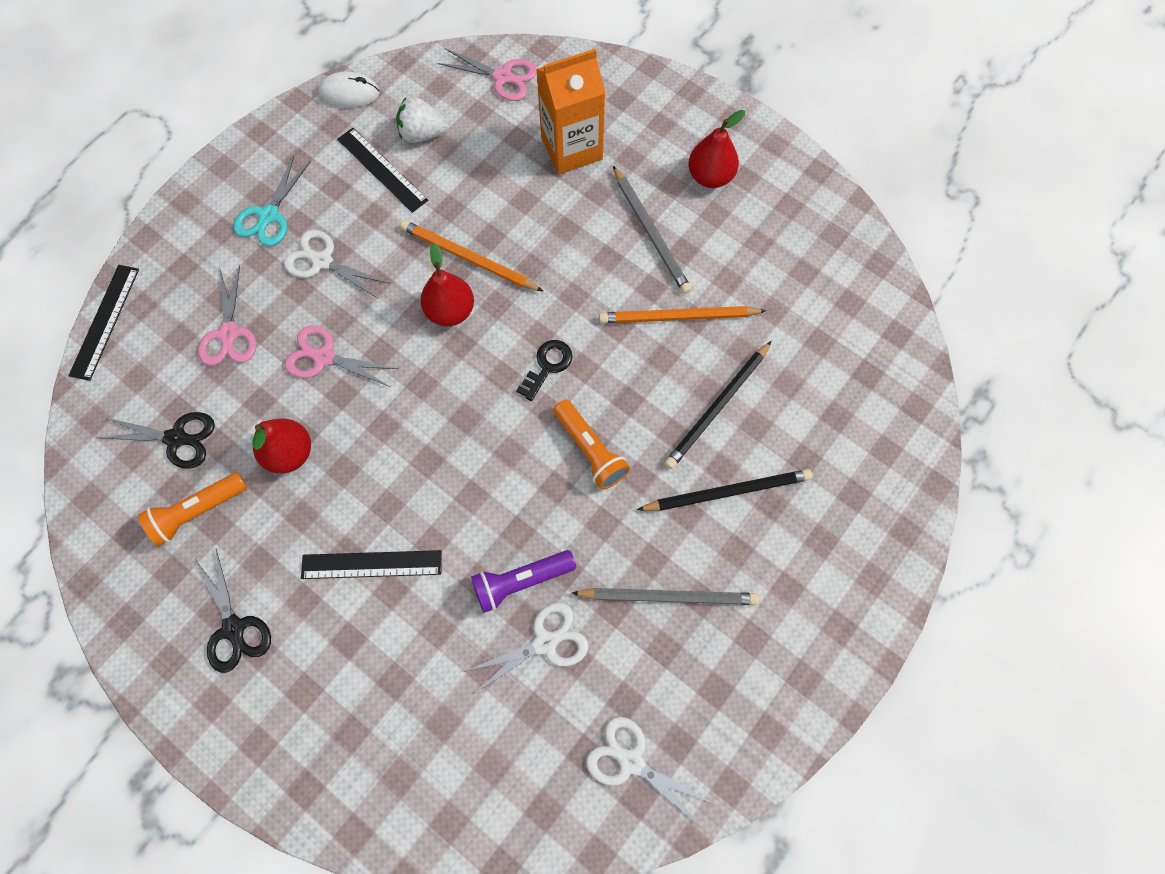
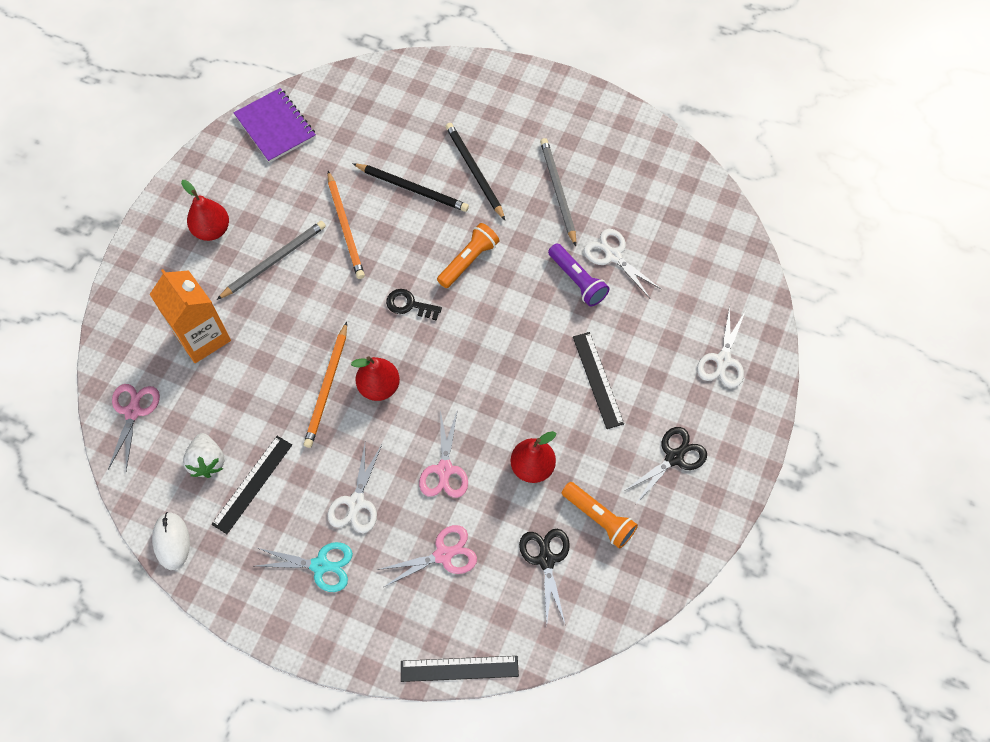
camera: 105 degrees left, 5 degrees down
white scissors [586,717,712,825] -> white scissors moved to [697,305,746,388]
none -> purple notebook [234,88,316,163]

